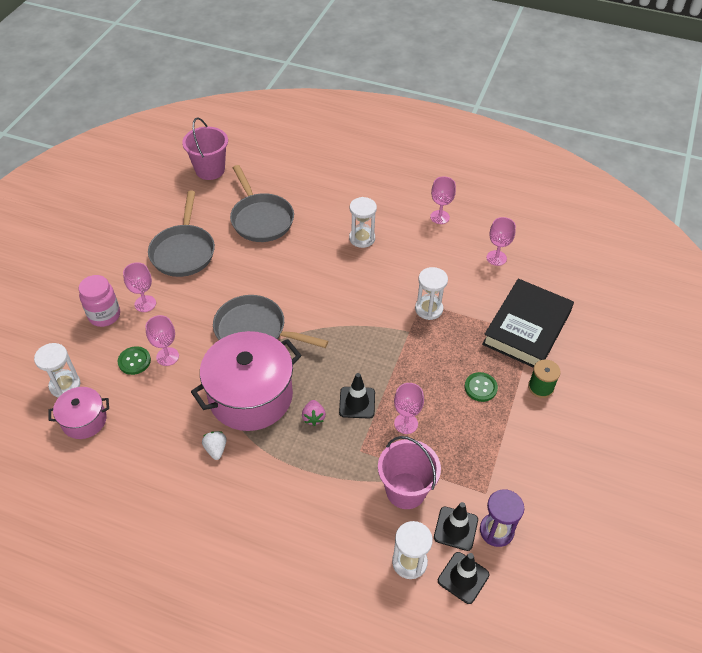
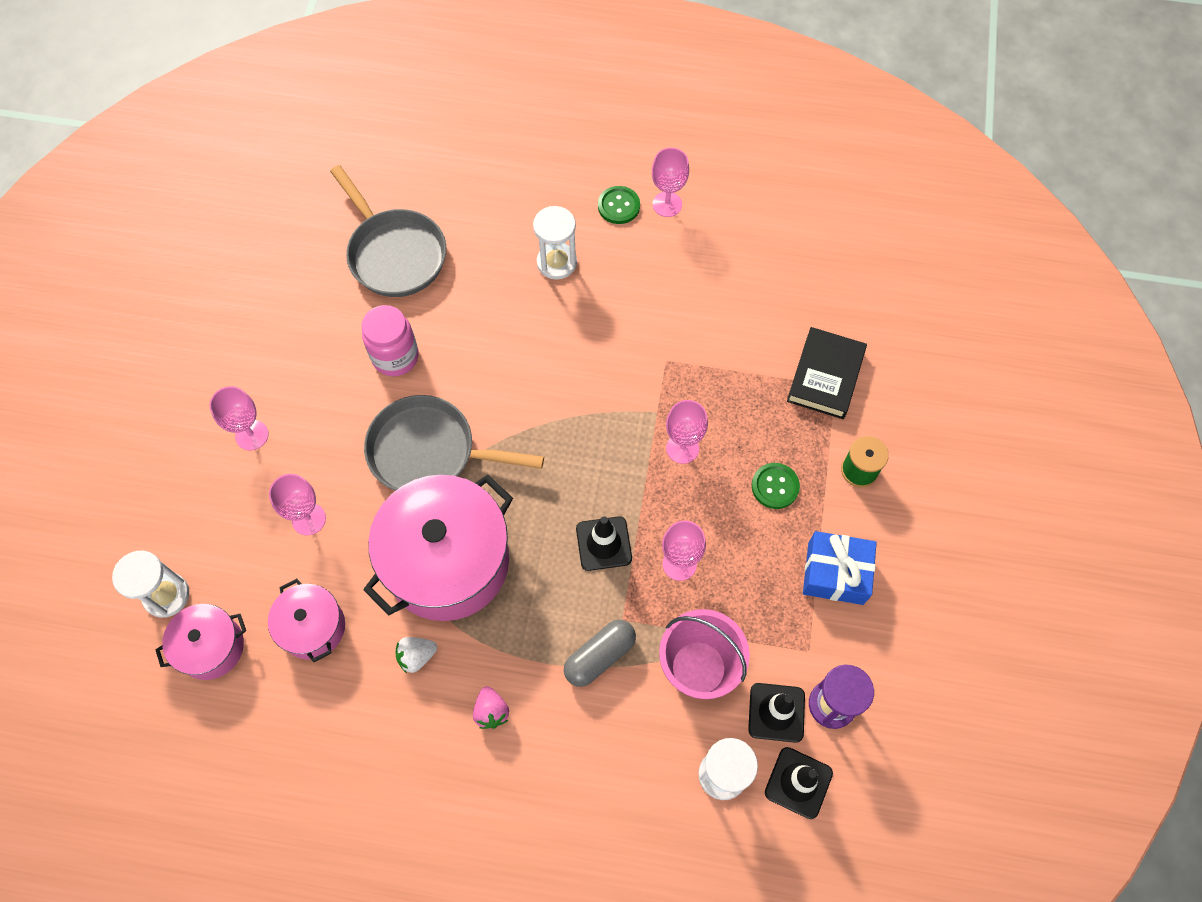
camera: 10 degrees left, 15 degrees up
pink jar [79,275,120,327] -> pink jar moved to [362,305,419,376]
green button [117,346,151,375] -> green button moved to [598,186,640,224]
grey pan [148,191,215,277] -> none
pink bucket [182,118,228,180] -> none
white strawberry [202,431,227,460] -> white strawberry turned 90 degrees counterclockwise [395,637,437,673]
pink strawberry [302,400,326,426] -> pink strawberry moved to [473,686,509,729]
white hourglass [415,267,448,320] -> none
black book [482,279,574,368] -> black book [787,327,867,419], size x0.65
pink goblet [486,217,516,266] -> pink goblet moved to [666,400,708,464]
none -> pink pot [268,579,345,662]
none -> grey capsule [564,620,636,687]
none -> blue gift [803,531,877,605]

